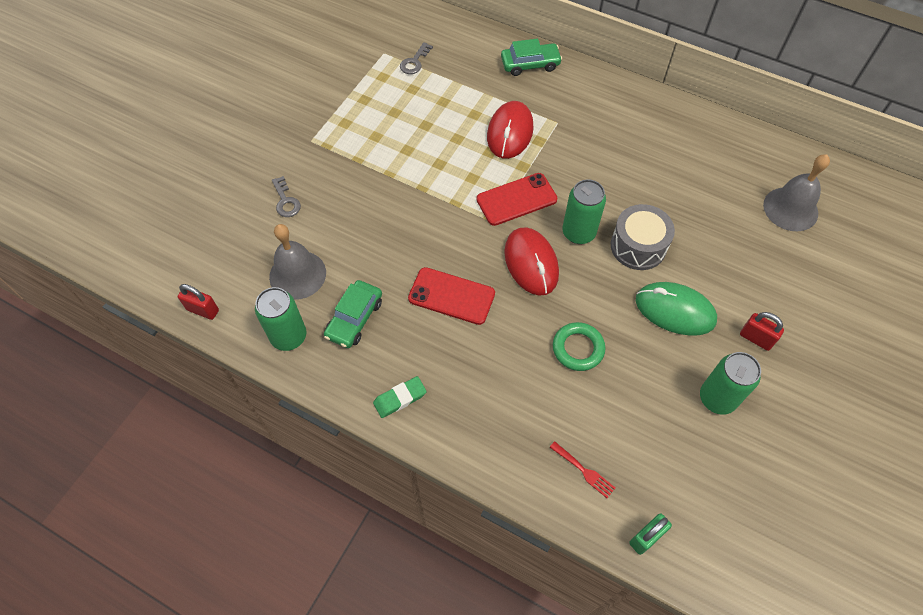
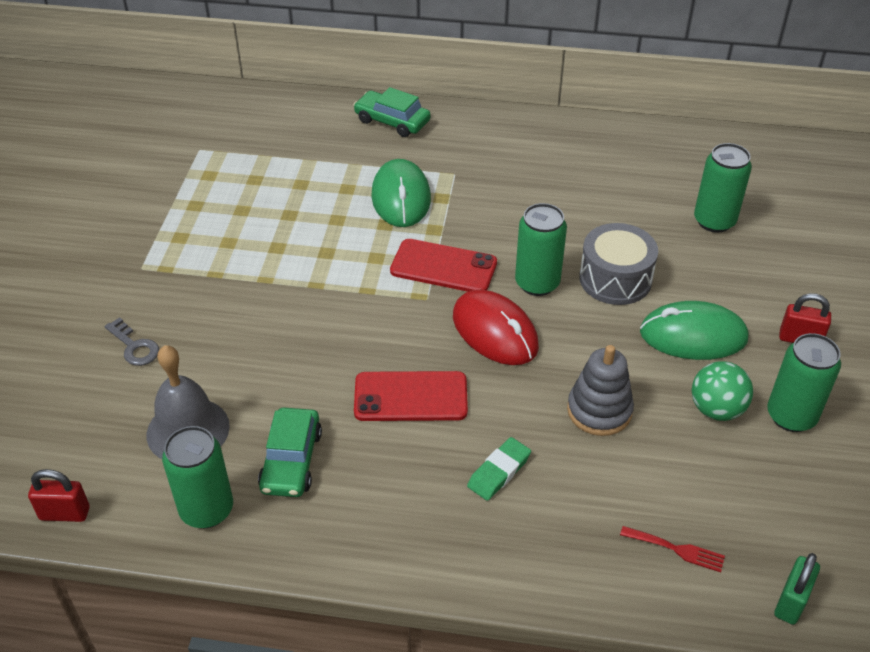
camera: 20 degrees left, 15 degrees down
green eraser [373,376,427,418] -> green eraser moved to [467,437,531,501]
grey key [400,42,433,74] -> none
red phone [476,173,557,226] -> red phone turned 60 degrees clockwise [390,239,497,292]
red mouse [487,101,534,159] -> green mouse [372,159,431,227]
green car [501,38,562,76] -> green car turned 120 degrees counterclockwise [354,87,431,137]
green ring [553,322,605,371] -> grey stacking toy [567,345,634,436]
grey bell [763,154,830,231] -> none
none -> green ball [692,361,753,421]
none -> green can [694,143,752,233]

